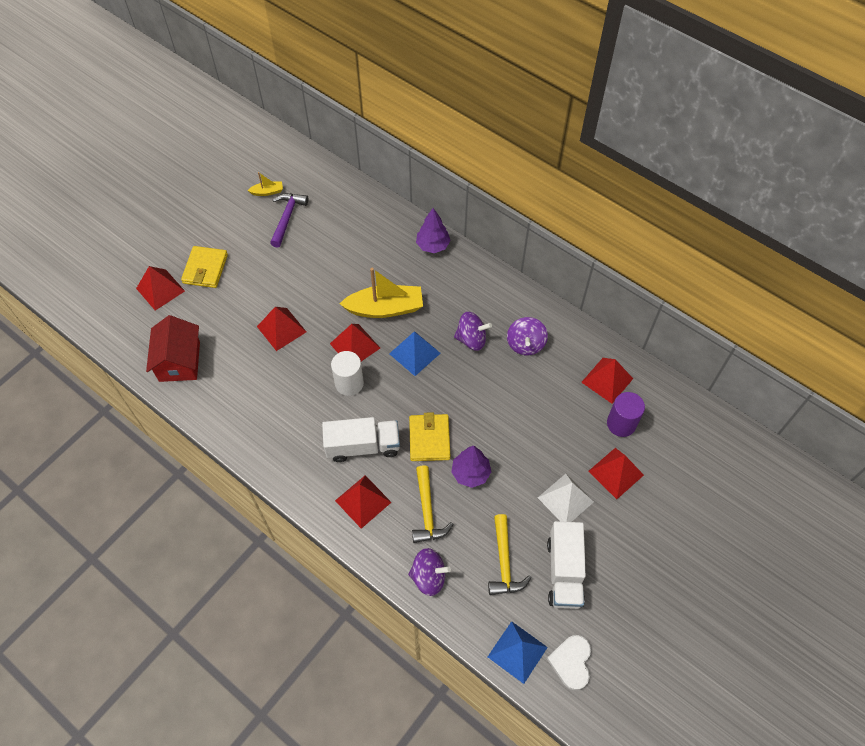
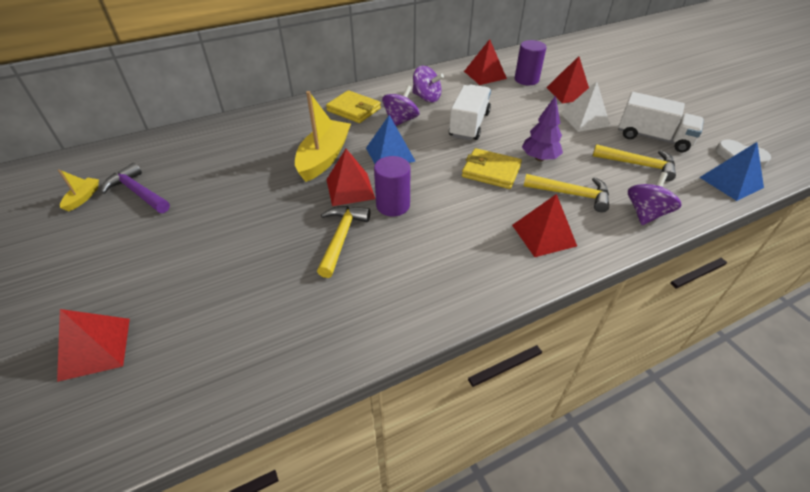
camera: 65 degrees left, 15 degrees down
red house [146,315,200,382] -> none
yellow wallet [181,246,228,288] -> yellow wallet moved to [326,90,381,123]
red pyramid [257,307,306,351] -> none
white truck [322,417,400,462] -> white truck moved to [449,85,491,140]
white cylinder [331,351,364,396] -> purple cylinder [374,156,411,217]
purple tree [416,208,451,253] -> none
none -> yellow hammer [317,206,370,278]

